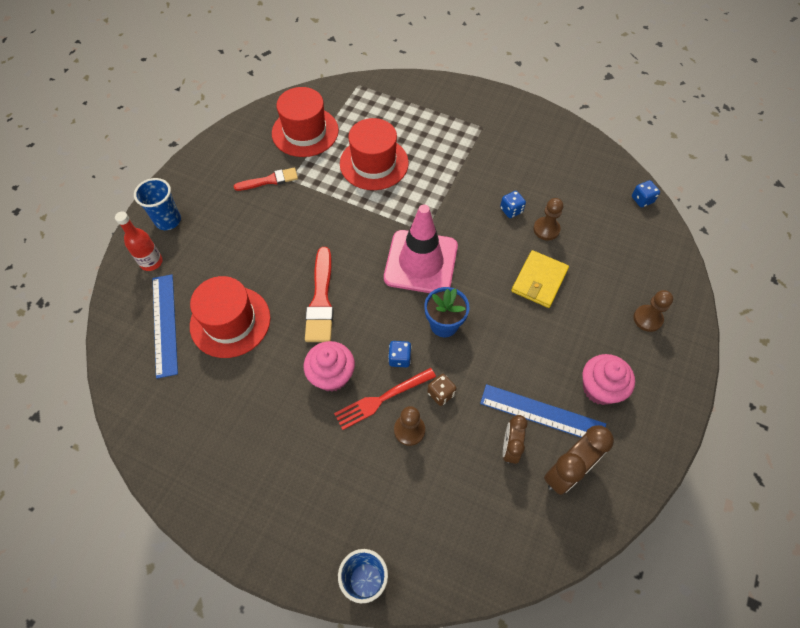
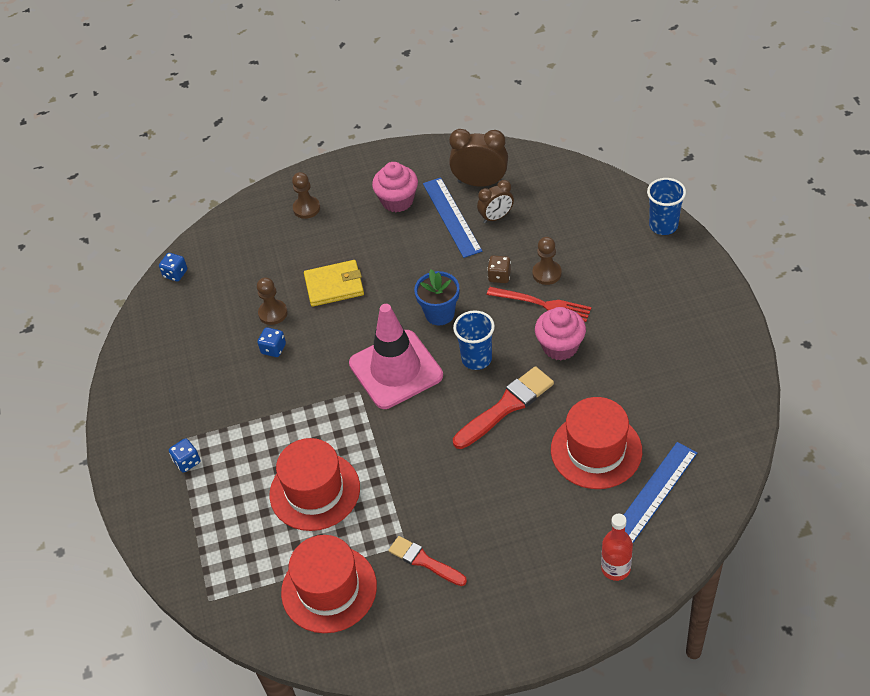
camera: 125 degrees left, 10 degrees down
blue cup [134,178,181,230] -> blue cup moved to [453,310,495,370]
blue dice [388,341,411,367] -> blue dice moved to [169,438,200,472]

